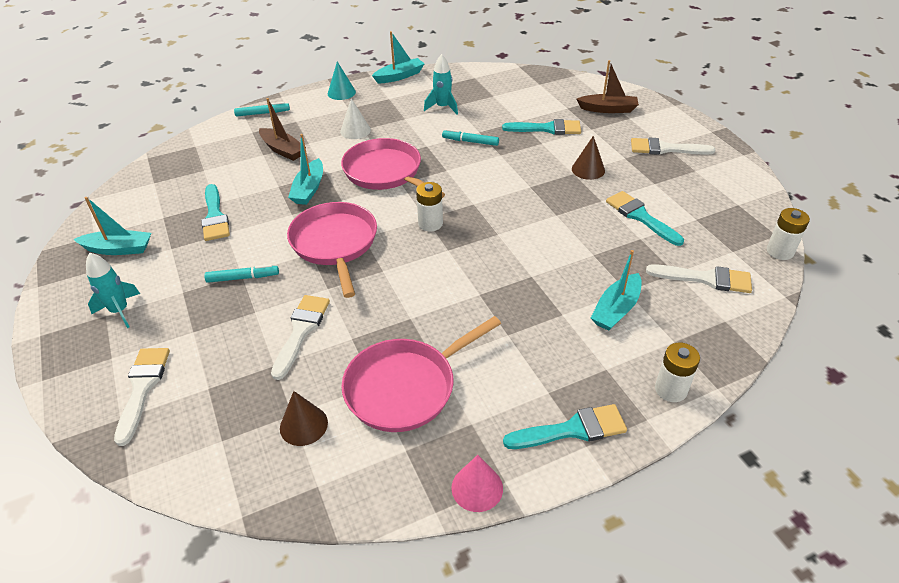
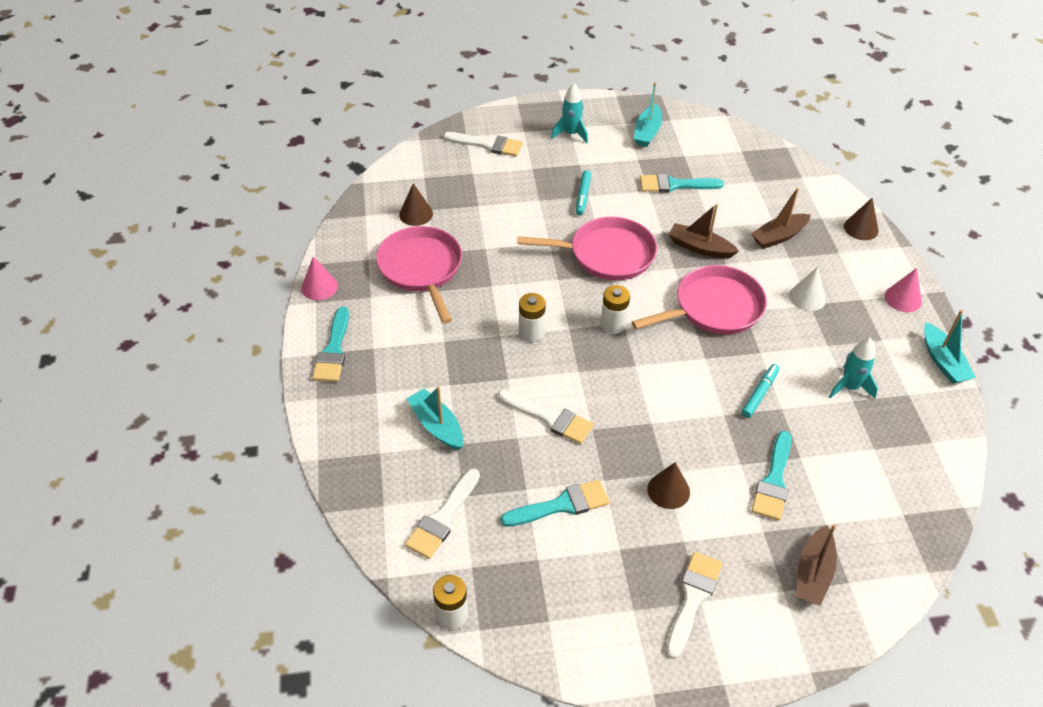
camera: 105 degrees right, 5 degrees up
turquoise marker [234,102,290,117] -> brown cone [844,198,879,240]
white brush [271,295,330,380] -> white brush moved to [498,389,594,444]
turquoise boat [288,134,323,205] -> brown boat [668,204,739,258]
turquoise cone [328,61,356,100] -> pink cone [885,268,922,312]
white battery [655,343,700,402] -> white battery moved to [519,293,546,342]

